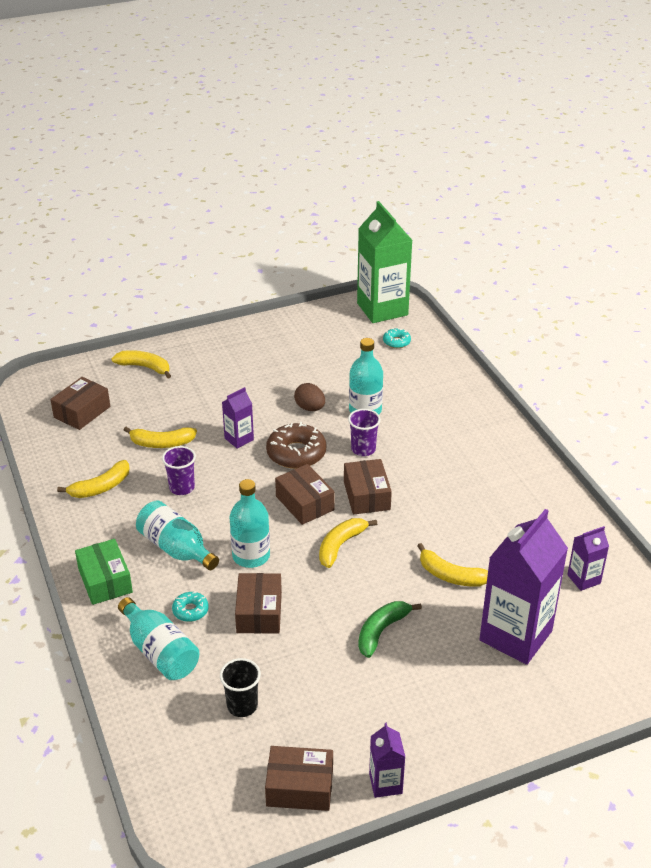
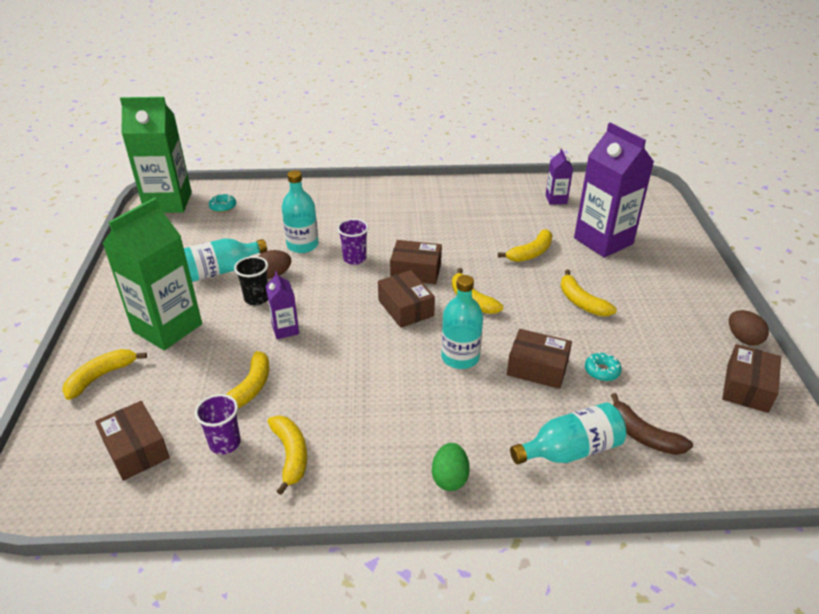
camera: 70 degrees left, 0 degrees up
green box [75,539,133,605] -> green egg [432,443,470,491]
turquoise bottle [136,501,219,570] -> turquoise bottle moved to [184,238,267,282]
purple cup [162,446,196,495] -> purple cup moved to [195,394,241,455]
turquoise donut [172,591,209,622] -> turquoise donut moved to [585,352,622,381]
black cup [220,658,261,717] -> black cup moved to [234,256,268,305]
brown donut [266,422,326,469] -> none
brown box [275,464,335,525] -> brown box turned 75 degrees clockwise [378,270,435,328]
green banana [358,601,422,658] -> yellow banana [560,270,617,316]
purple carton [369,722,405,798] -> brown egg [729,310,769,346]
none -> green carton [102,197,202,350]
none -> brown banana [611,393,693,455]

